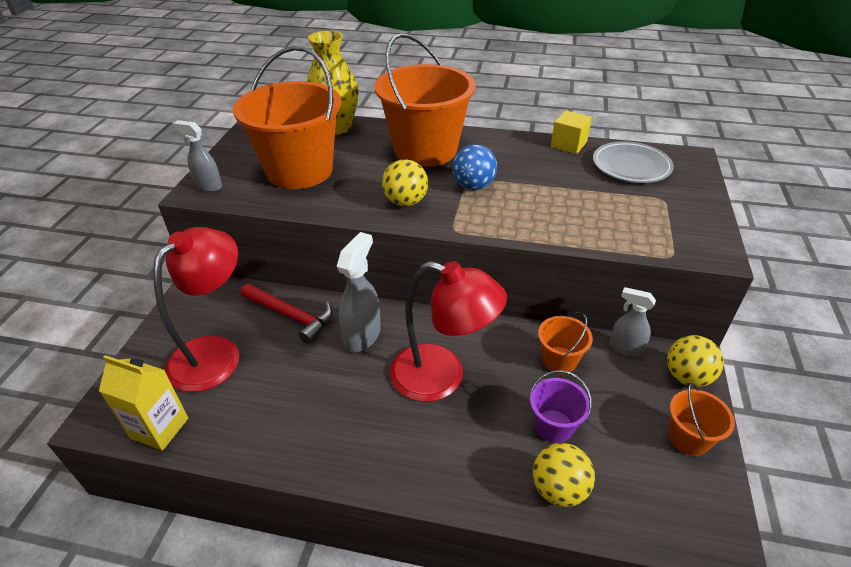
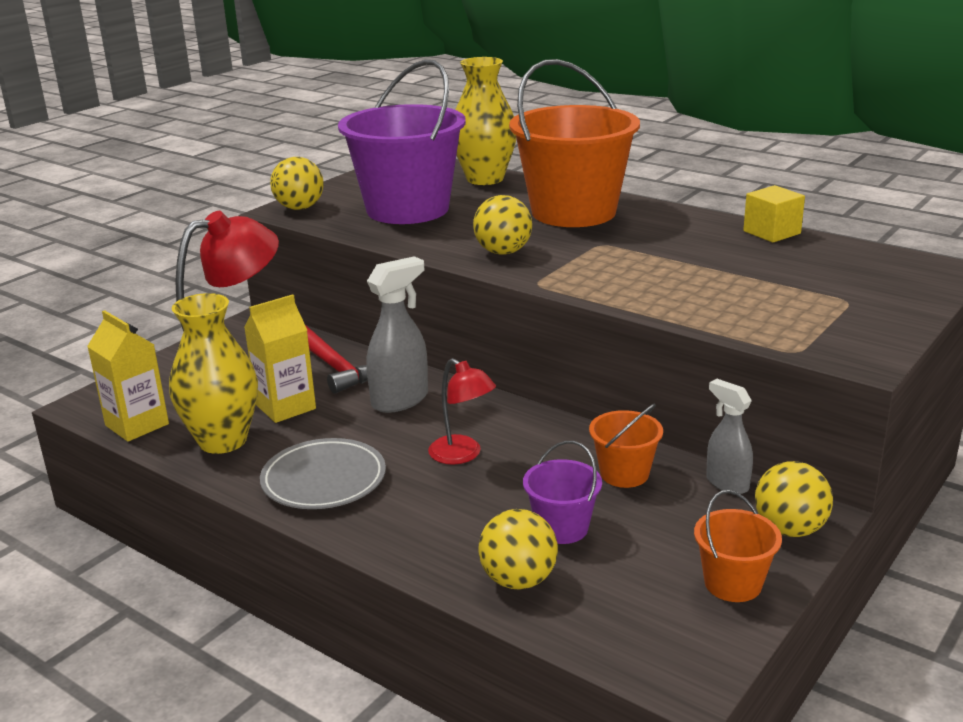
camera: 25 degrees right, 15 degrees down
grey spray bottle [173,120,222,192] -> yellow ball [270,157,324,210]
orange bucket [233,46,341,189] -> purple bucket [338,59,466,224]
red lamp [390,261,507,402] -> red lamp [428,358,496,465], size x0.54
blue ball [452,144,497,190] -> none
grey plate [593,141,674,183] -> grey plate moved to [260,438,386,509]
none -> yellow vase [169,293,258,454]
none -> yellow carton [244,294,316,423]

